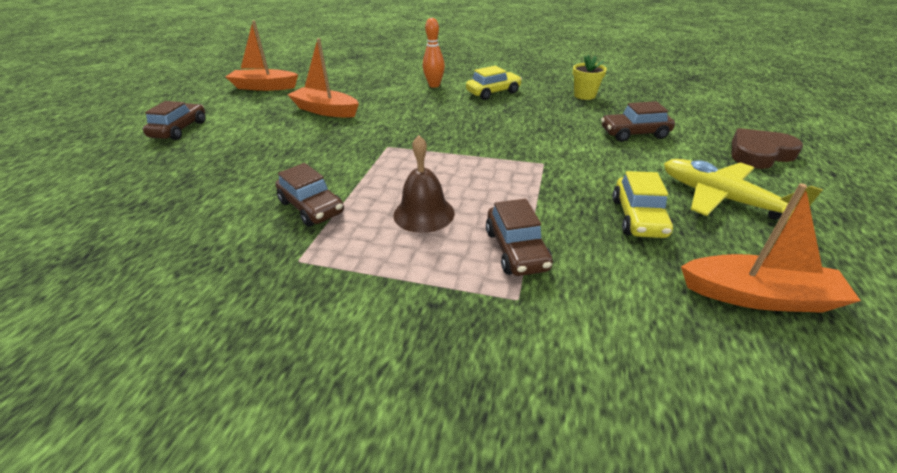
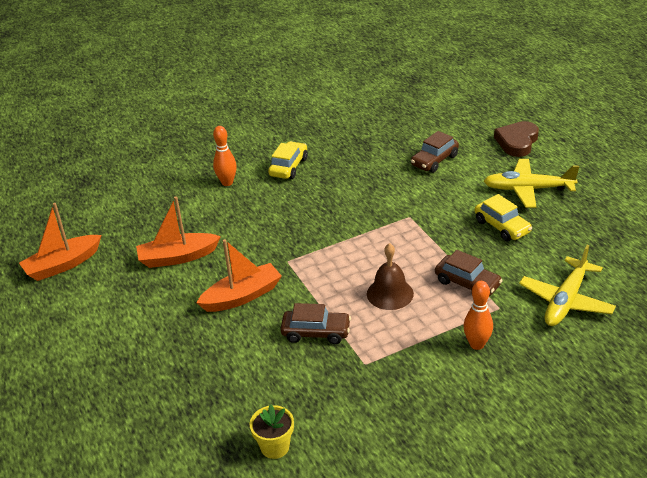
camera: 40 degrees left, 0 degrees up
brown car [143,101,206,140] -> none
yellow flower pot [573,55,607,100] -> yellow flower pot moved to [250,405,294,459]
orange boat [681,183,861,313] -> orange boat moved to [196,239,282,312]
none -> orange bowling pin [463,281,493,350]
none -> yellow plane [519,245,616,326]

